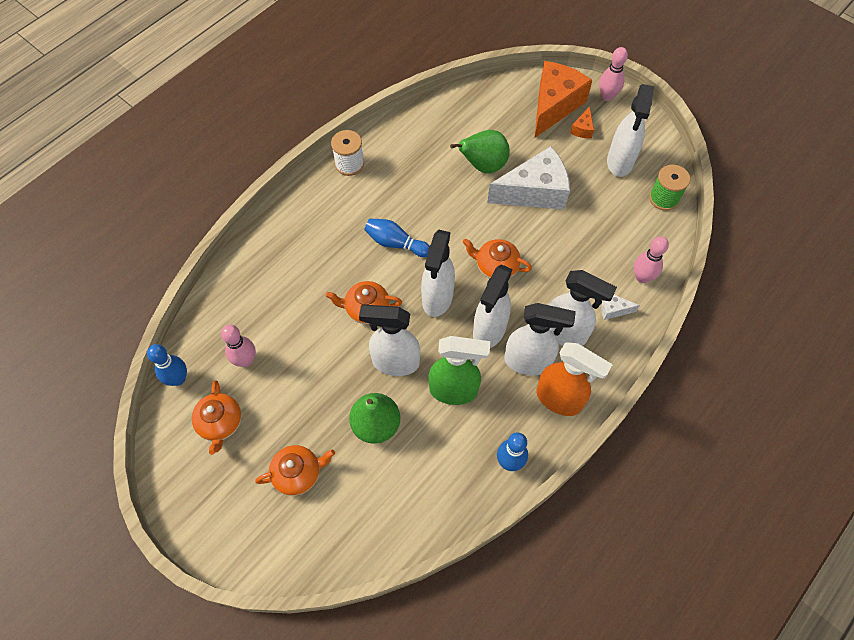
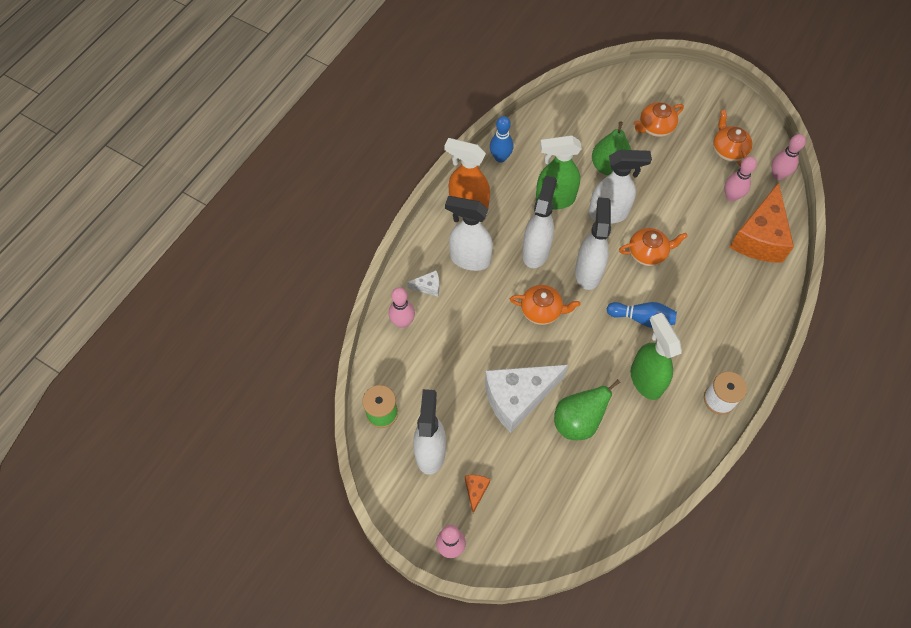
camera: 170 degrees right, 0 degrees up
blue bowling pin [147,344,187,386] -> pink bowling pin [772,134,806,180]
white spray bottle [504,303,576,376] -> none
orange cheese [534,61,593,138] -> orange cheese moved to [730,182,794,263]
none -> green spray bottle [631,313,682,400]

